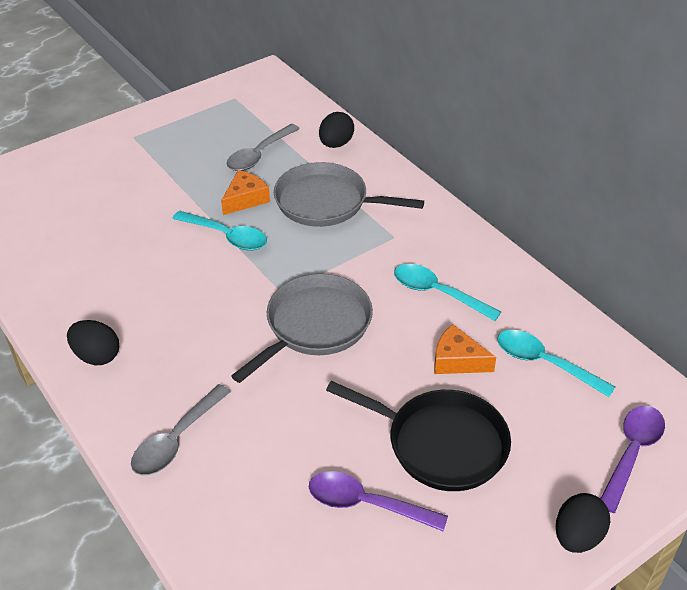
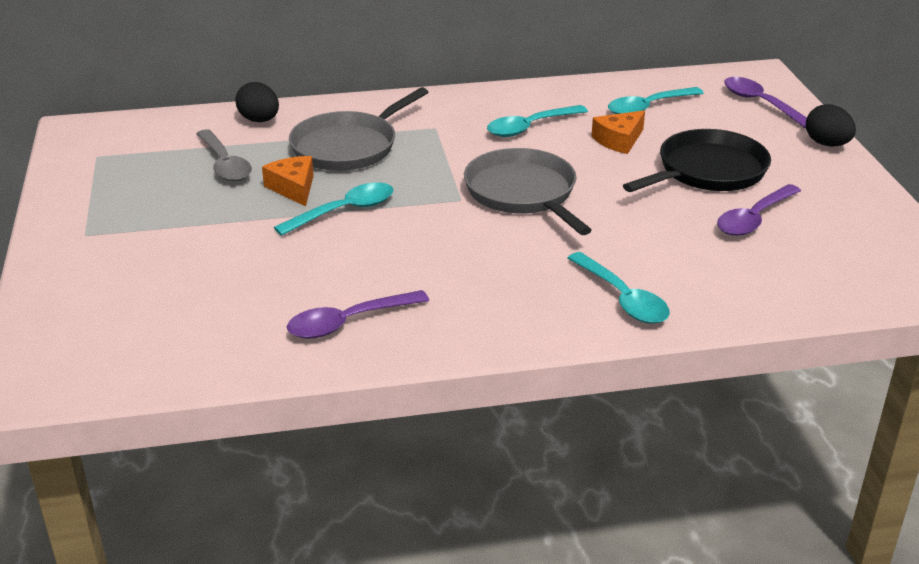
camera: 65 degrees left, 10 degrees down
black egg [67,320,119,365] -> none
grey spoon [131,384,231,476] -> turquoise spoon [568,252,670,324]
none -> purple spoon [287,290,429,339]

